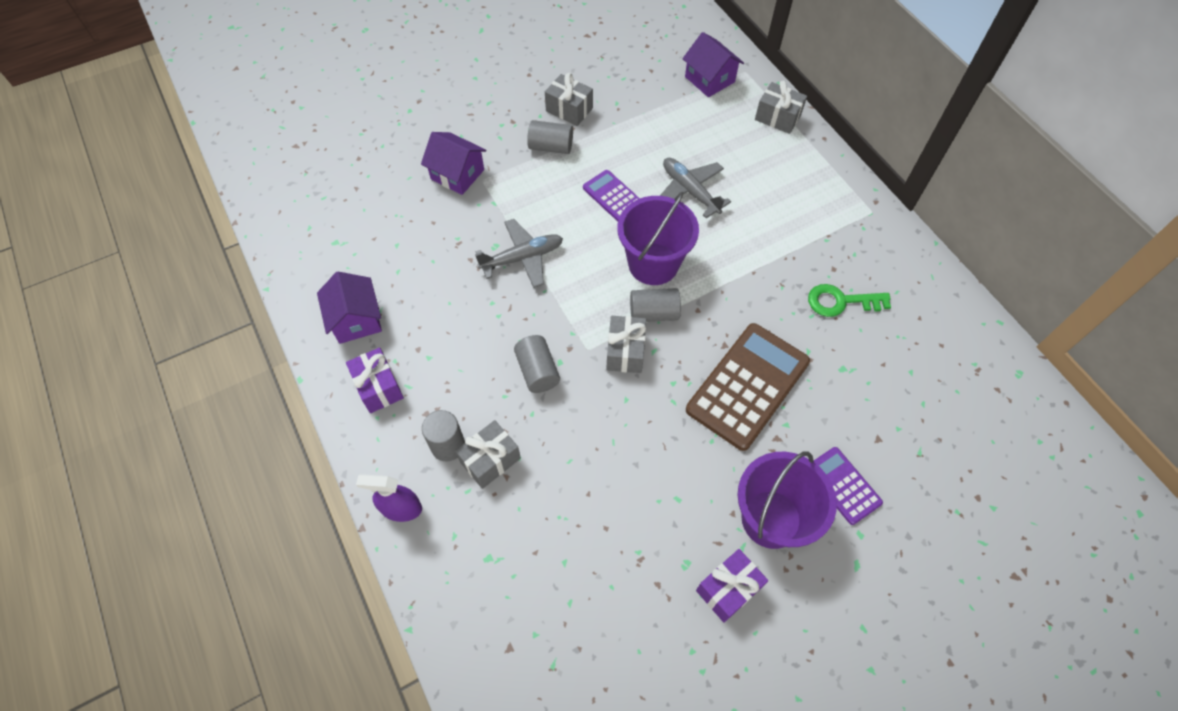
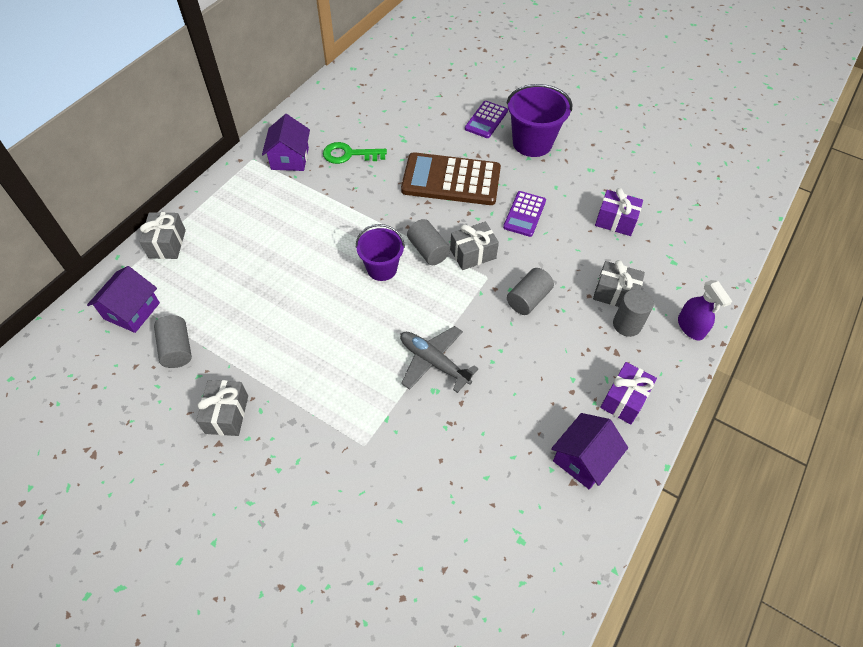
camera: 120 degrees left, 5 degrees down
purple house [421,132,486,195] -> purple house moved to [262,114,310,171]
grey cylinder [527,120,573,154] -> grey cylinder moved to [154,315,192,368]
purple calculator [583,170,640,221] -> purple calculator moved to [503,191,546,237]
purple bucket [617,192,699,285] -> purple bucket [356,224,405,281], size x0.66
grey plane [660,158,731,218] -> none
purple gift [696,549,768,623] -> purple gift moved to [595,188,643,236]
green key [808,284,891,317] -> green key turned 120 degrees clockwise [323,142,387,164]

